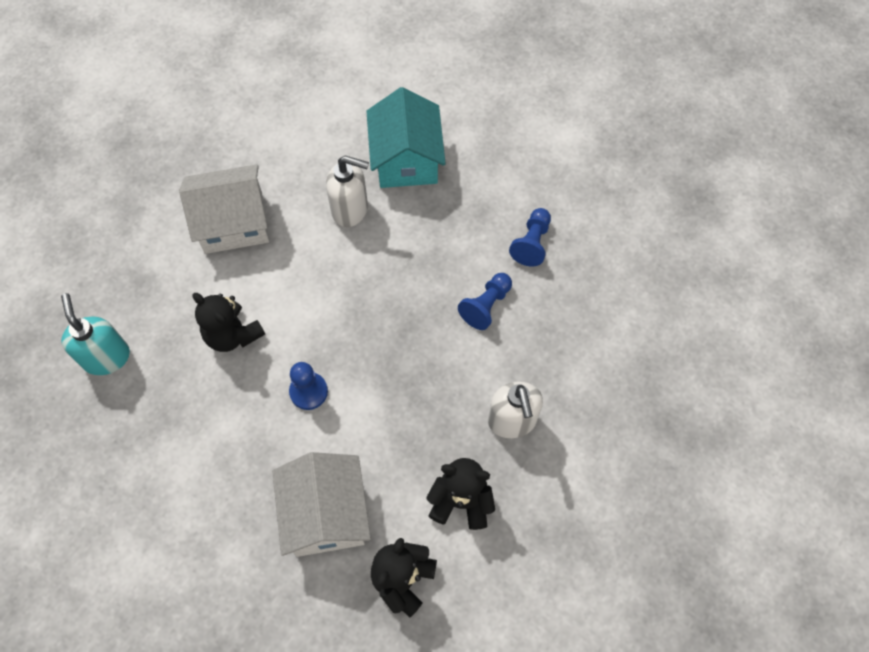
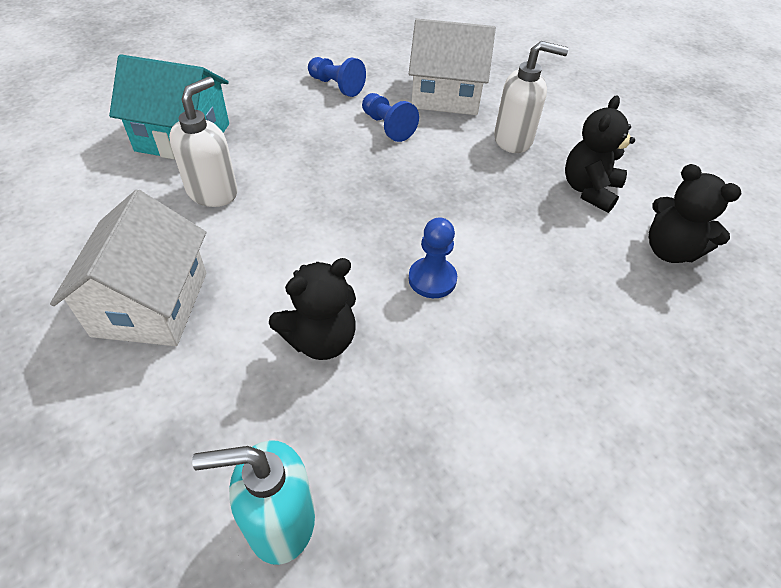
camera: 75 degrees left, 15 degrees down
white house [272,452,371,557] -> white house moved to [409,18,496,115]

